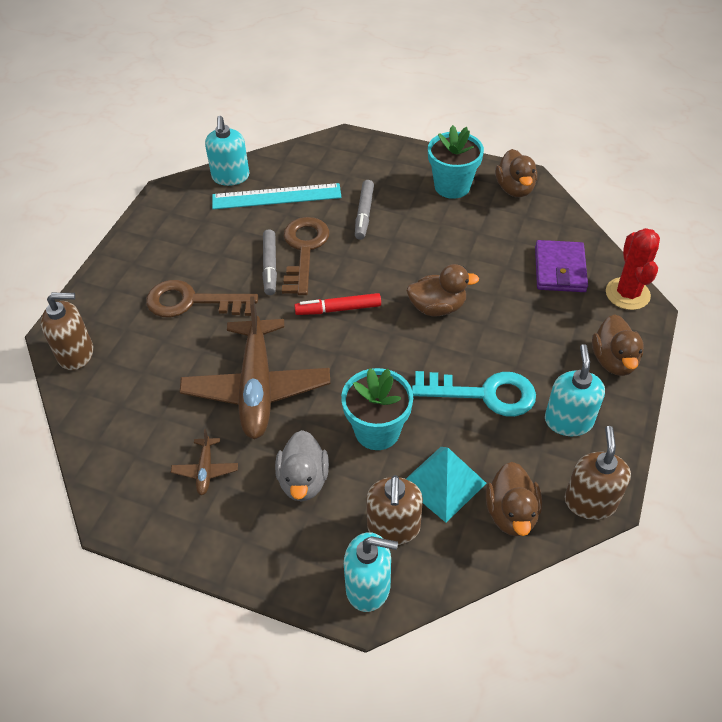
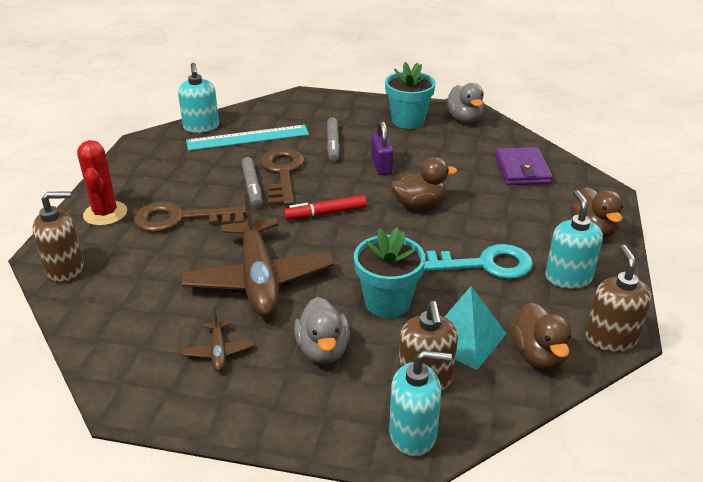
camera: 10 degrees left, 15 degrees down
brown duck [495,149,537,197] -> grey duck [445,83,484,123]
red cactus [606,228,660,310] -> red cactus moved to [77,140,127,226]
none -> purple padlock [371,121,393,175]

